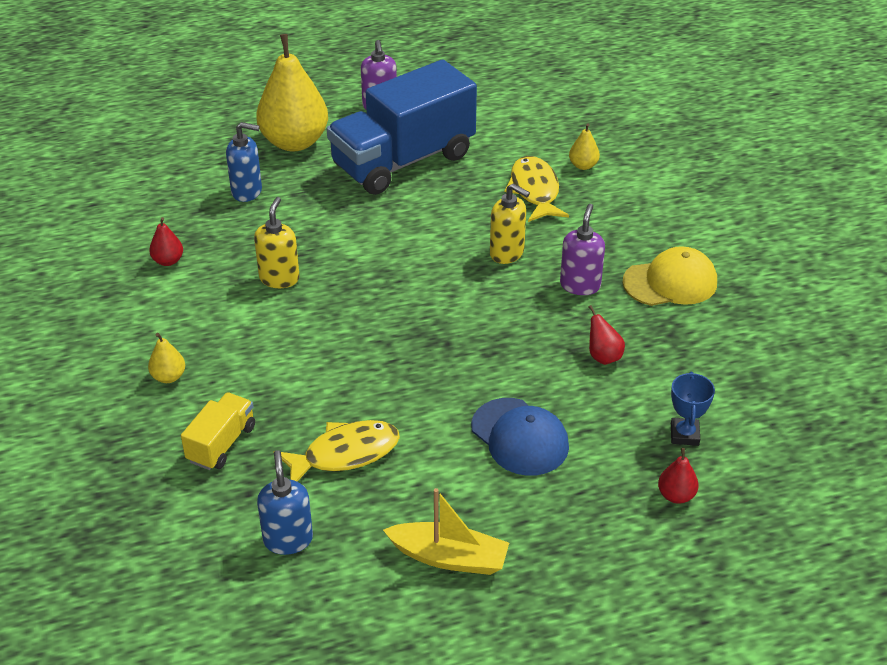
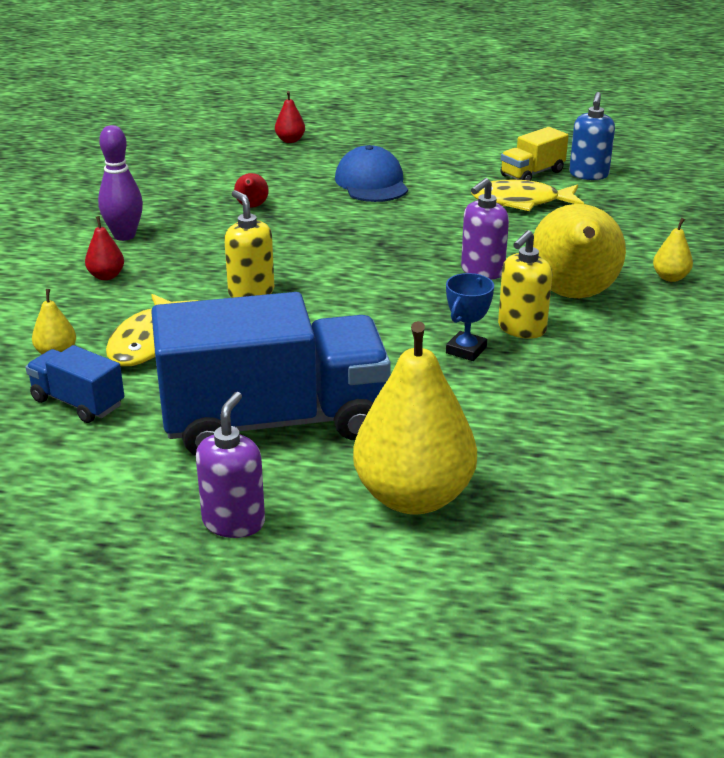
camera: 155 degrees left, 10 degrees down
red pear [149,217,183,266] -> red pear moved to [85,216,124,280]
yellow truck [181,392,255,470] -> yellow truck moved to [500,127,569,181]
blue soap dispenser [226,122,262,202] -> none
yellow boat [383,488,509,575] -> none
purple soap dispenser [560,204,605,295] -> purple soap dispenser moved to [461,178,509,279]
yellow cap [622,246,717,306] -> purple bowling pin [98,125,143,241]
blue trophy [671,372,715,446] -> blue trophy moved to [446,273,494,361]
none -> blue truck [26,345,124,423]
none -> yellow pear [533,204,626,298]

